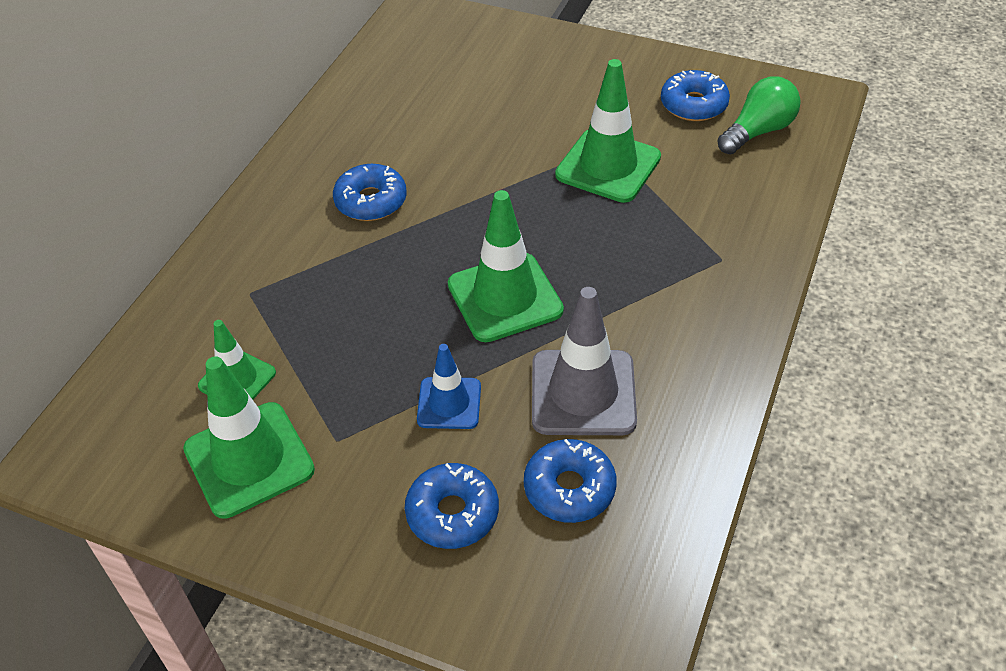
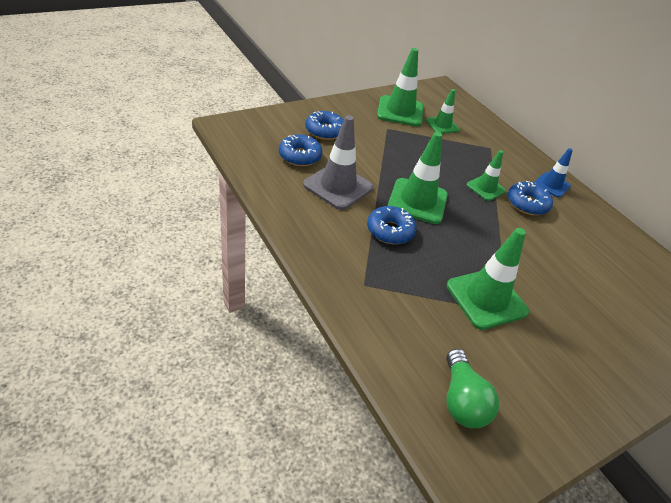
camera: 120 degrees right, 5 degrees down
blue traffic cone [417,344,481,429] -> blue traffic cone moved to [534,148,573,198]
blue donut [661,70,730,121] -> blue donut moved to [367,206,417,244]
none -> green traffic cone [467,150,506,201]

